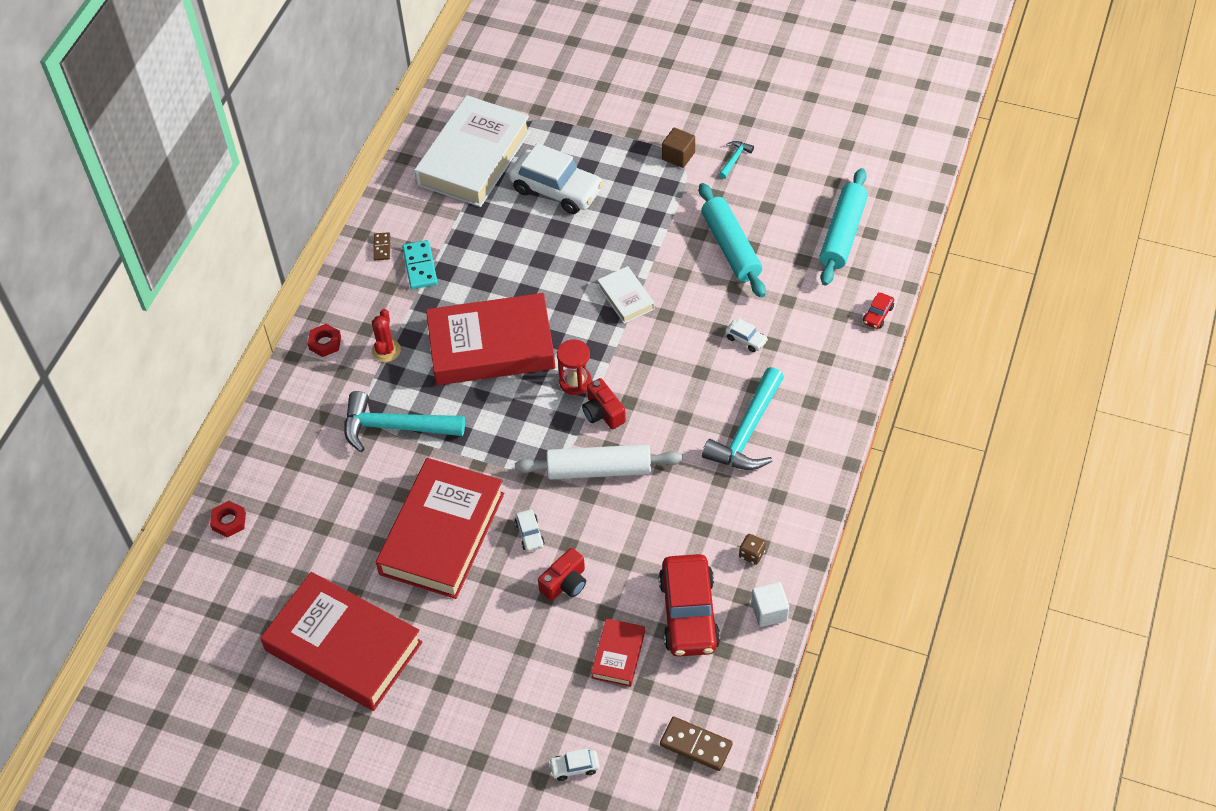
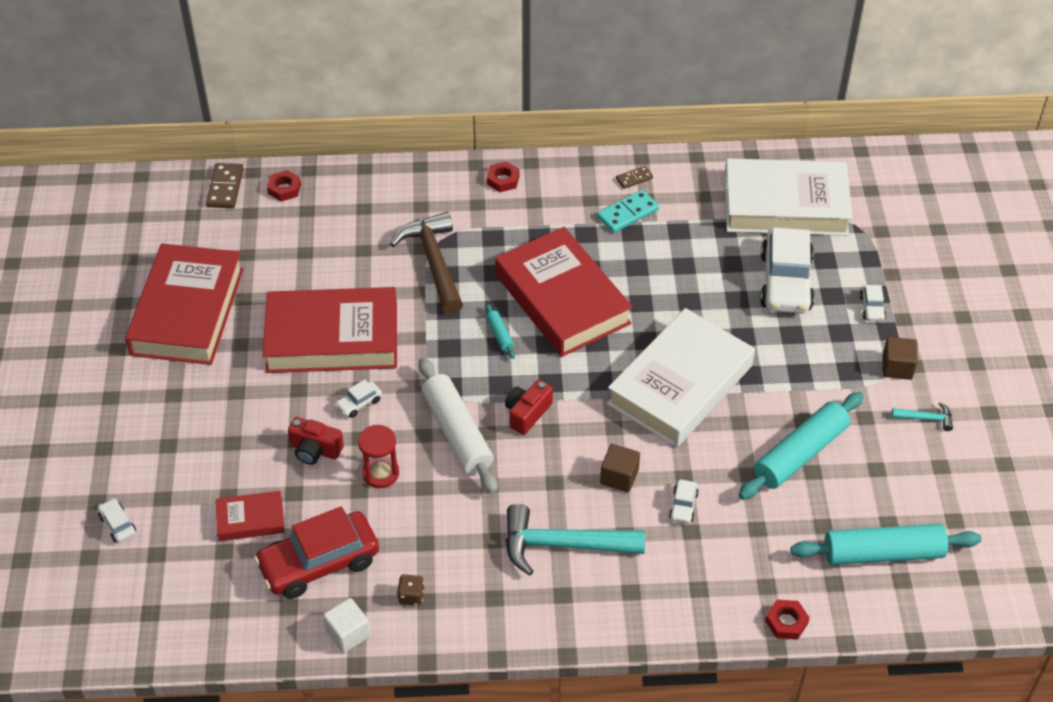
camera: 65 degrees right, 5 degrees down
turquoise hammer [344,391,465,452] -> brown hammer [390,212,463,314]
red cactus [372,309,401,362] -> none
red hourglass [557,339,592,395] -> red hourglass moved to [358,425,399,488]
white book [598,266,655,323] -> white book [607,308,755,447], size x2.16
brown domino [660,716,733,771] -> brown domino moved to [206,163,244,208]
red car [863,292,894,329] -> red nut [765,600,810,640]
none -> turquoise rolling pin [485,304,515,359]
none -> brown cube [600,444,640,492]
none -> white car [860,285,886,321]

